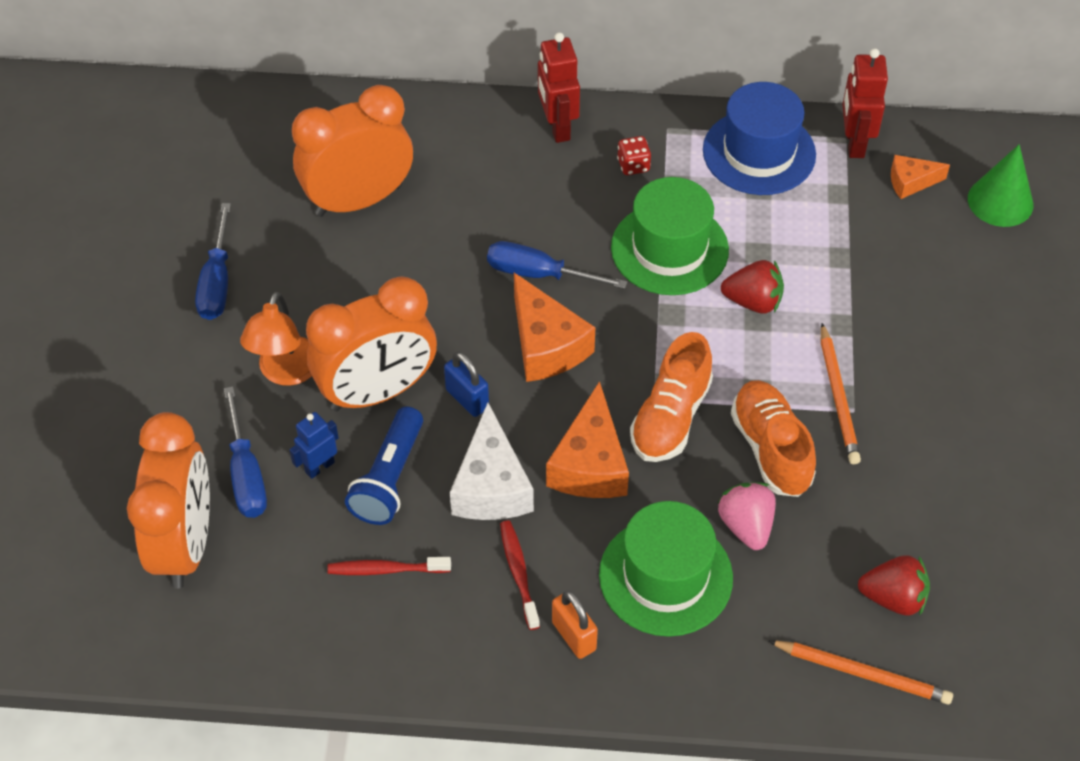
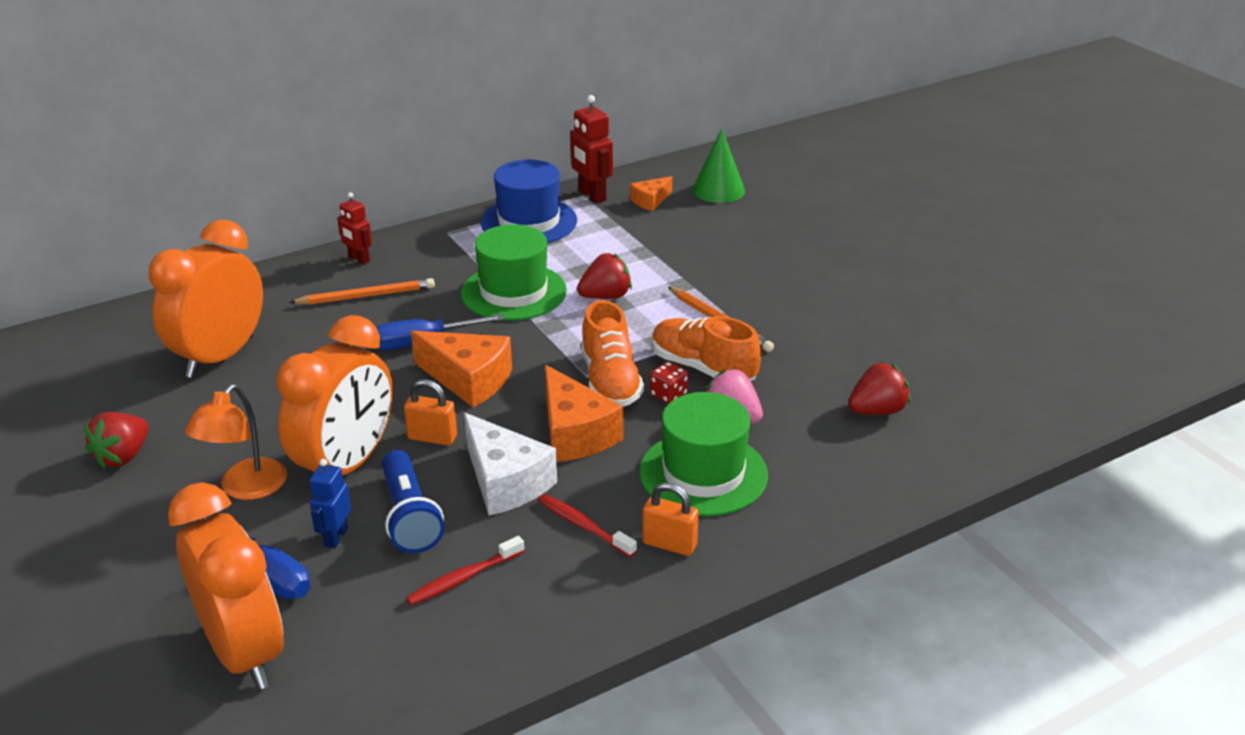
camera: 35 degrees left, 20 degrees down
blue screwdriver [195,203,231,320] -> red strawberry [84,412,149,469]
orange lamp [240,292,312,386] -> orange lamp turned 45 degrees clockwise [185,384,287,500]
blue padlock [444,352,489,417] -> orange padlock [404,379,457,446]
red robot [538,32,580,143] -> red robot [337,192,372,265], size x0.64
red dice [617,136,651,175] -> red dice moved to [650,362,688,404]
orange pencil [769,640,953,705] -> orange pencil moved to [289,278,435,305]

